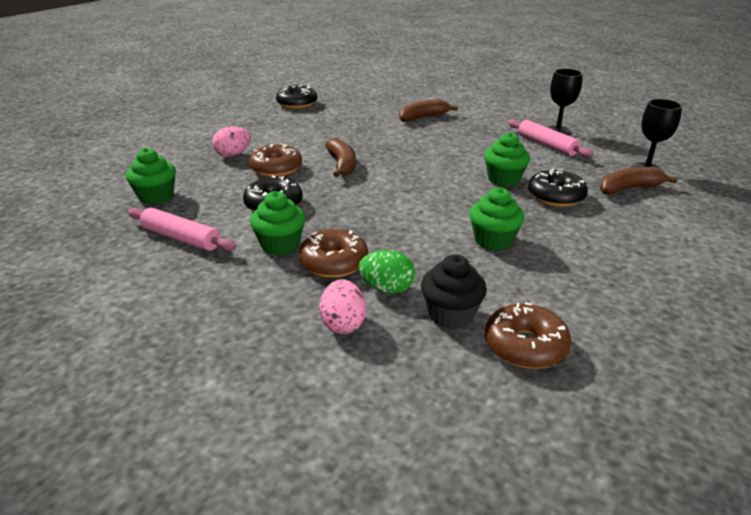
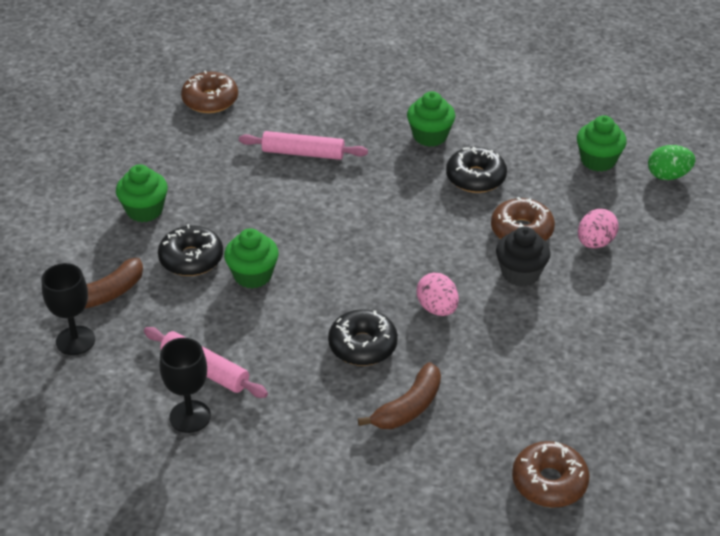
camera: 160 degrees right, 10 degrees up
pink rolling pin [128,208,236,251] -> pink rolling pin moved to [239,131,368,160]
black donut [276,85,317,109] -> black donut moved to [328,309,398,366]
brown donut [299,229,368,278] -> brown donut moved to [512,441,589,508]
pink egg [320,279,366,334] -> pink egg moved to [417,273,459,316]
brown banana [325,138,356,177] -> none
green egg [359,250,415,294] -> green egg moved to [648,145,696,180]
black cupcake [421,254,487,329] -> black cupcake moved to [496,227,551,287]
green cupcake [469,187,525,251] -> green cupcake moved to [116,164,168,222]

